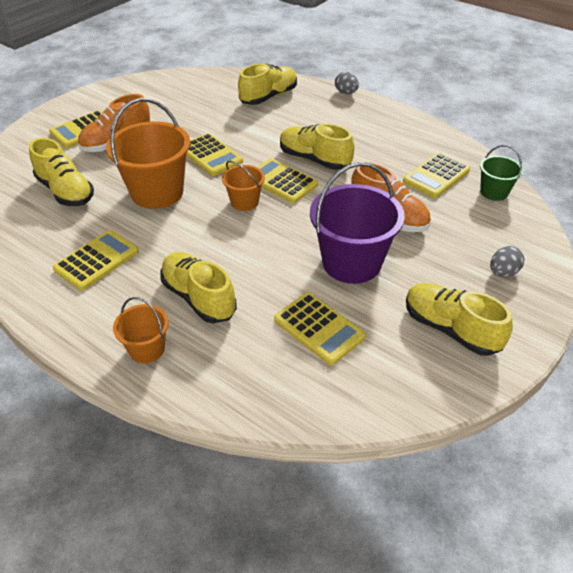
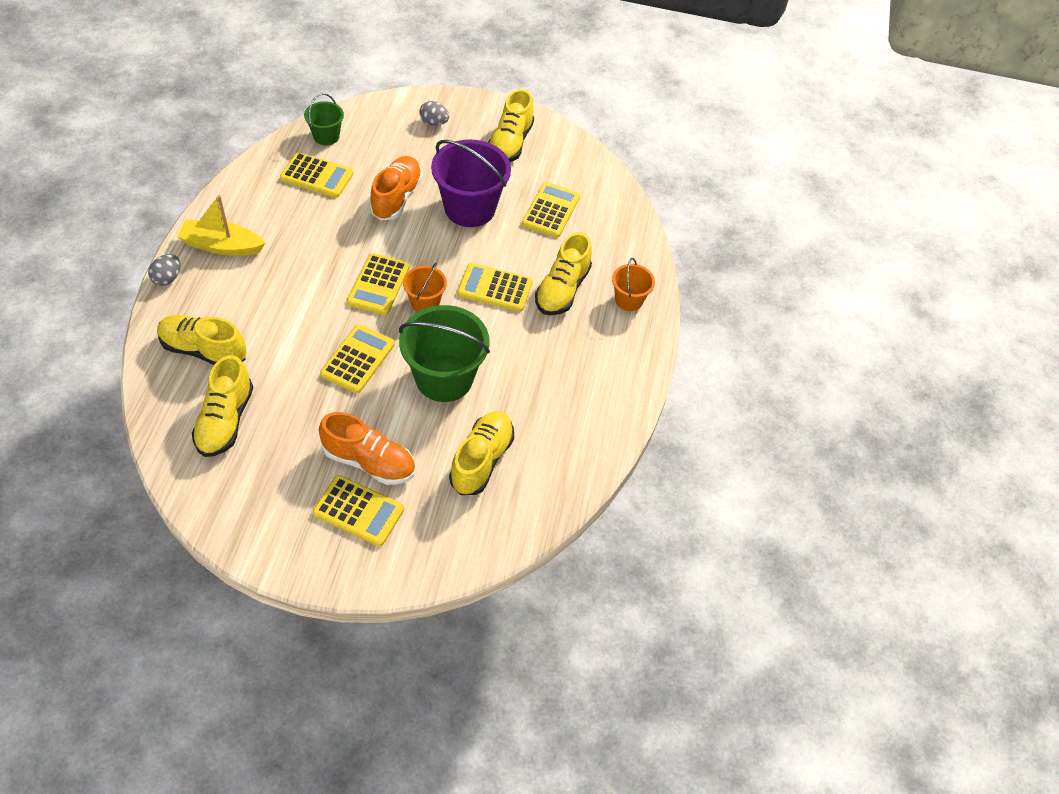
camera: 120 degrees left, 10 degrees up
yellow calculator [53,230,139,291] -> yellow calculator moved to [457,263,533,312]
orange bucket [106,98,190,209] -> green bucket [399,305,490,402]
yellow shoe [280,124,355,170] -> yellow shoe moved to [192,355,253,457]
none -> yellow boat [177,195,265,256]

